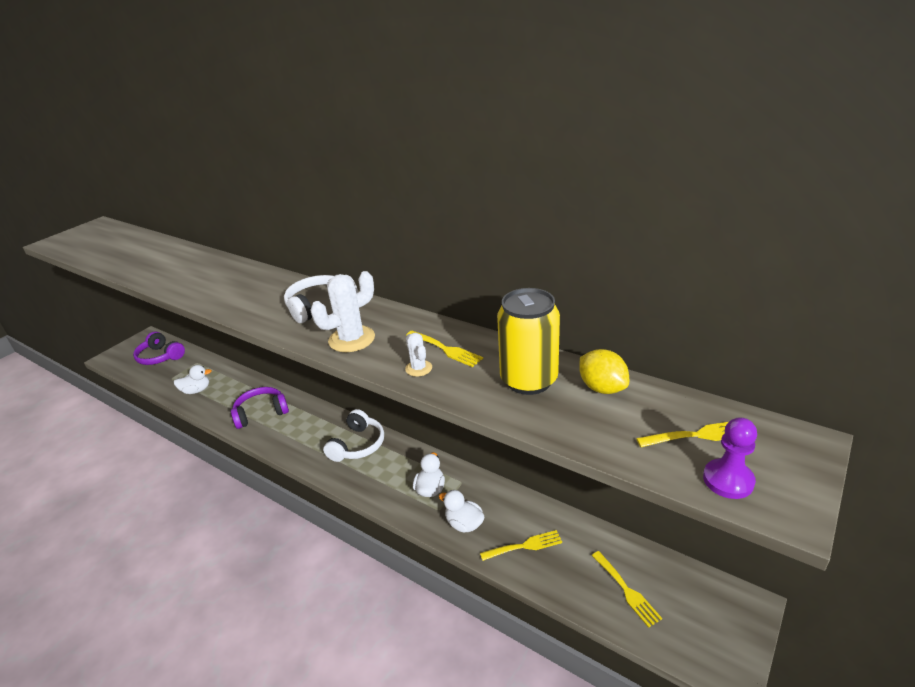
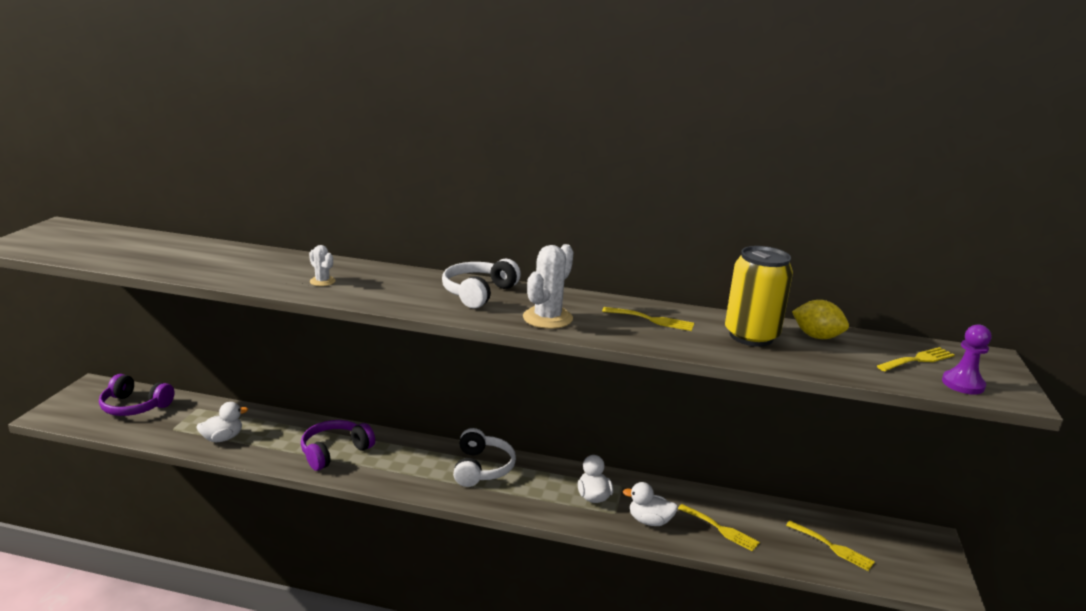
camera: 25 degrees left, 10 degrees down
white cactus [405,333,432,377] -> white cactus moved to [309,245,336,286]
yellow fork [480,530,562,561] -> yellow fork turned 75 degrees clockwise [678,504,760,551]

